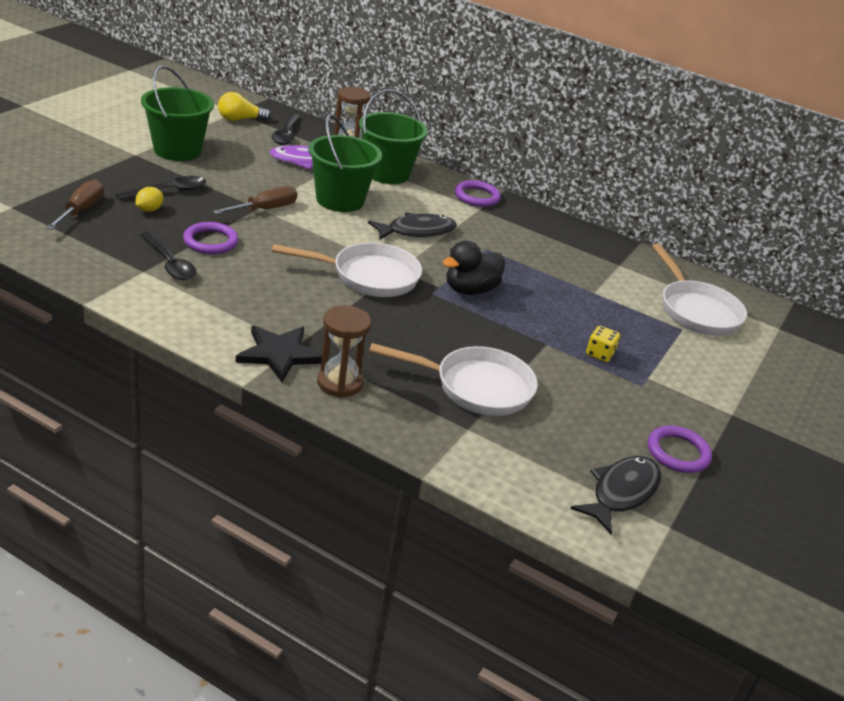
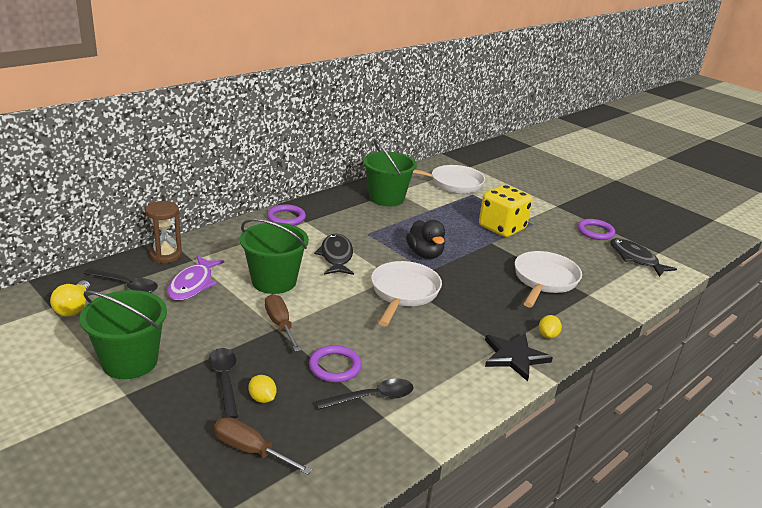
camera: 70 degrees left, 5 degrees down
brown hourglass [317,305,371,398] -> yellow lemon [539,315,562,339]
green bucket [359,89,428,184] -> green bucket moved to [363,138,417,206]
yellow dice [586,326,620,362] -> yellow dice [479,185,533,237], size x2.32

